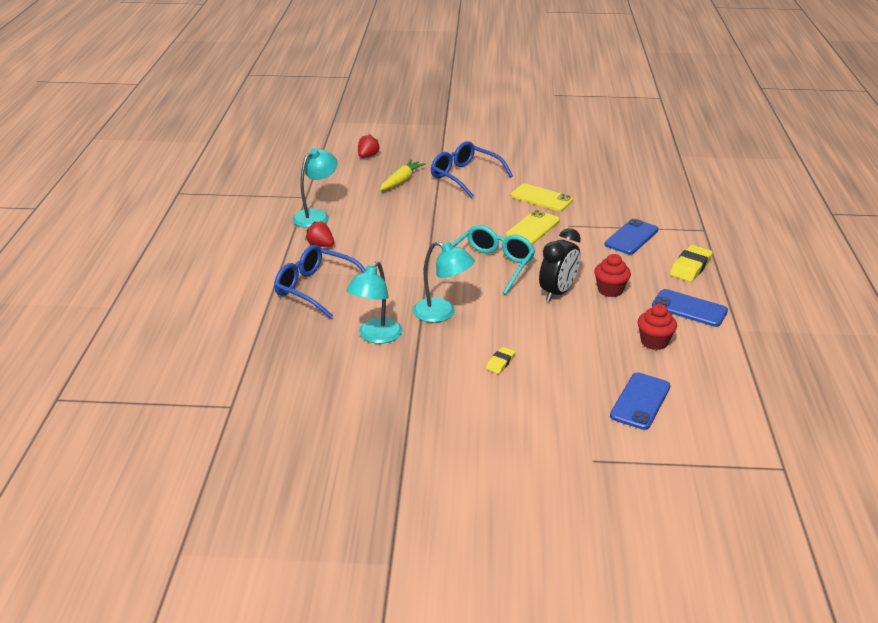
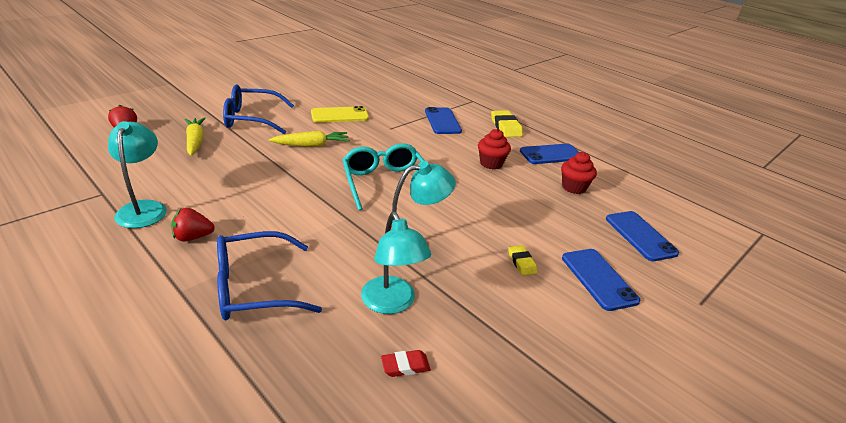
camera: 50 degrees left, 0 degrees up
yellow phone [506,210,560,244] -> none
black clock [539,228,581,302] -> none
none -> yellow carrot [269,131,350,147]
none -> red eraser [381,350,431,377]
none -> blue phone [562,249,640,311]

